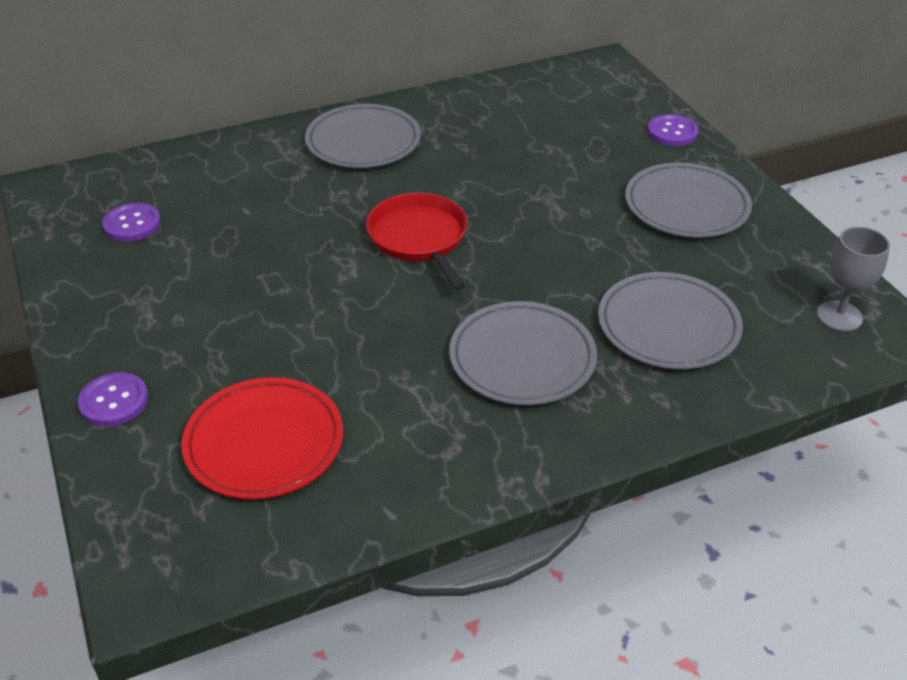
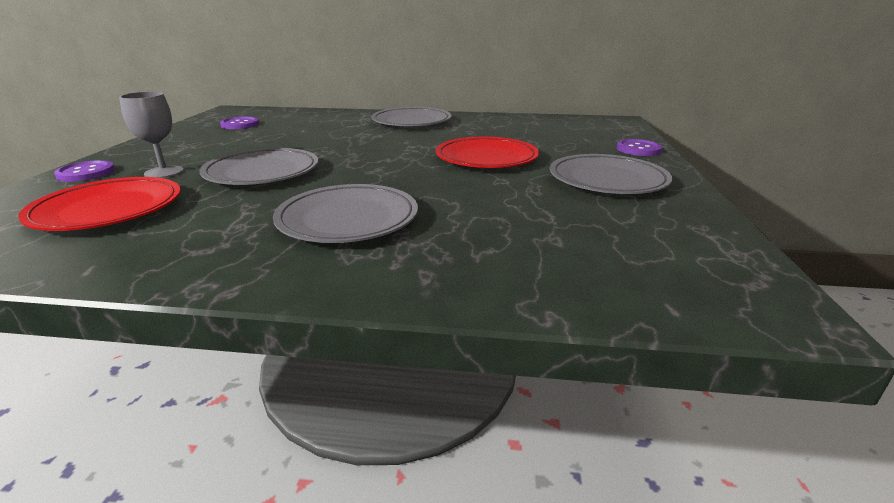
camera: 30 degrees right, 15 degrees down
red pan [366,193,467,291] -> none
grey plate [598,272,743,369] -> grey plate moved to [200,148,318,185]
grey goblet [817,227,890,331] -> grey goblet moved to [119,92,184,178]
none -> red plate [436,137,539,168]

